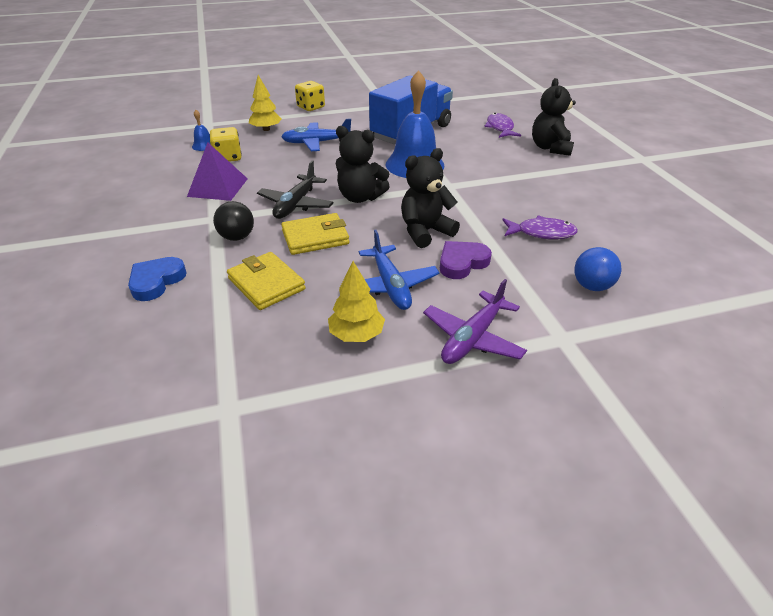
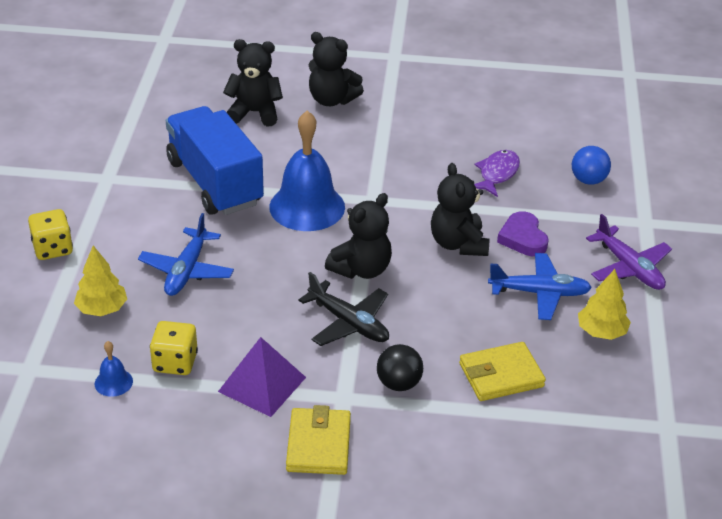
camera: 70 degrees left, 0 degrees up
blue heart [128,257,187,301] -> none
yellow wallet [281,213,349,255] -> yellow wallet moved to [286,405,351,475]
purple fish [484,113,521,138] -> black teddy bear [223,39,283,127]

